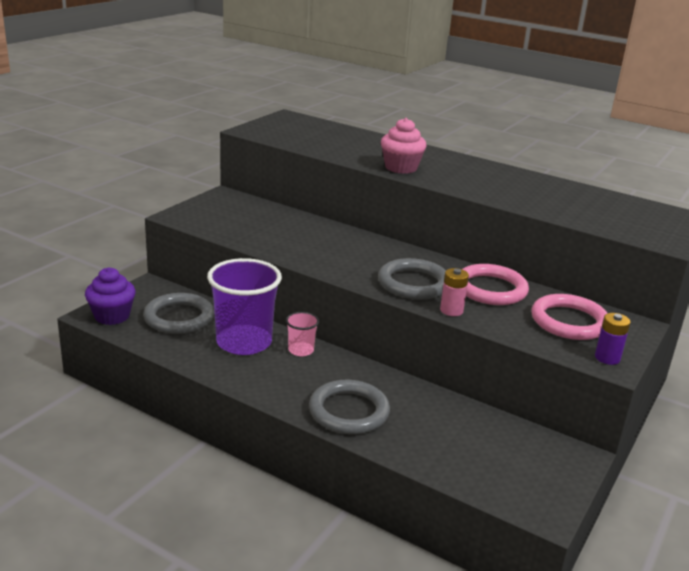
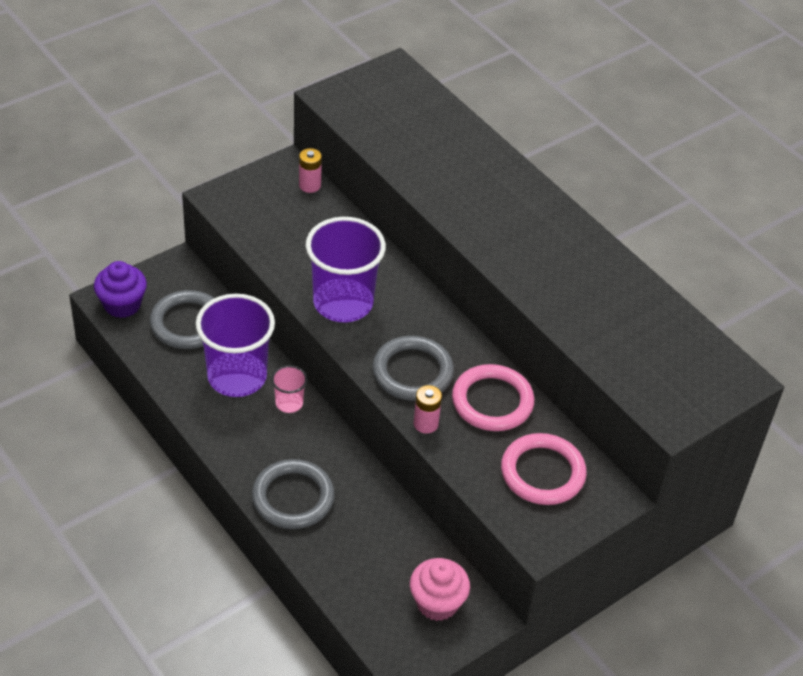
camera: 20 degrees right, 20 degrees up
pink cupcake [381,118,427,174] -> pink cupcake moved to [410,558,470,621]
purple battery [595,313,631,365] -> none
none -> pink battery [299,148,322,193]
none -> purple cup [306,217,386,322]

